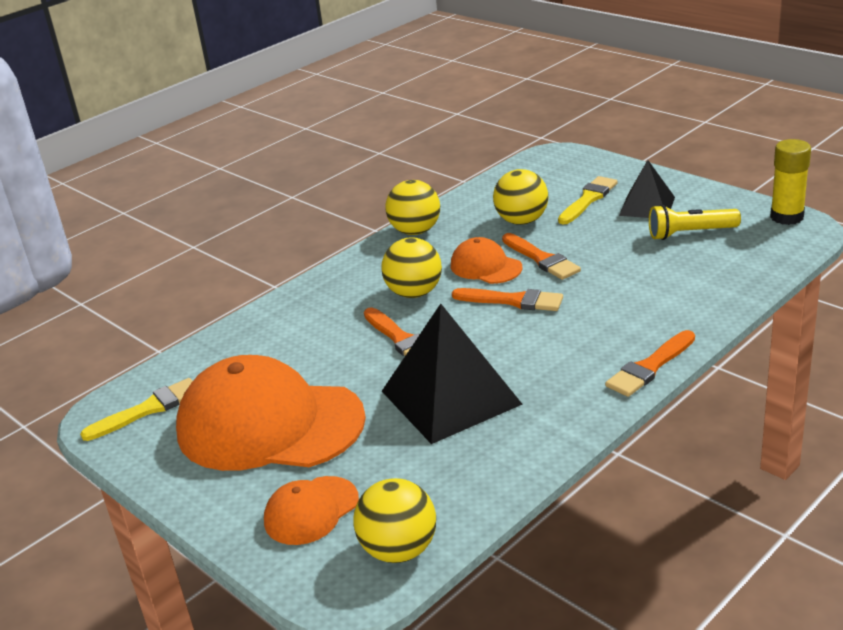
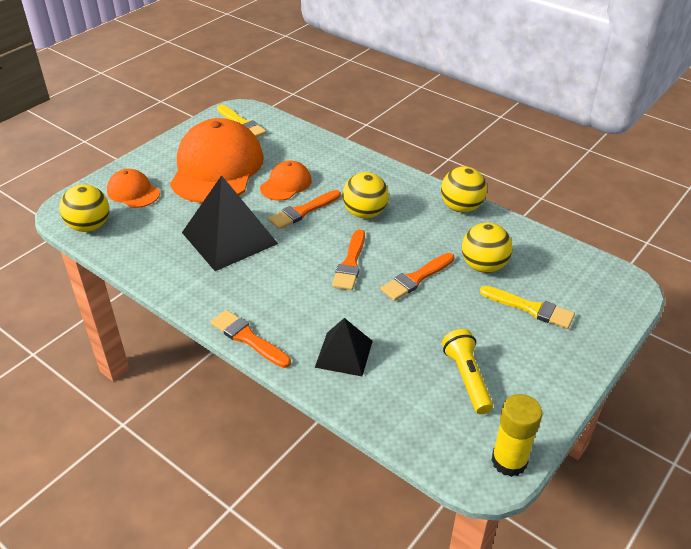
camera: 80 degrees right, 10 degrees up
orange cap [451,237,523,284] -> orange cap moved to [260,161,311,200]
black pyramid [619,160,675,218] -> black pyramid moved to [315,318,373,376]

